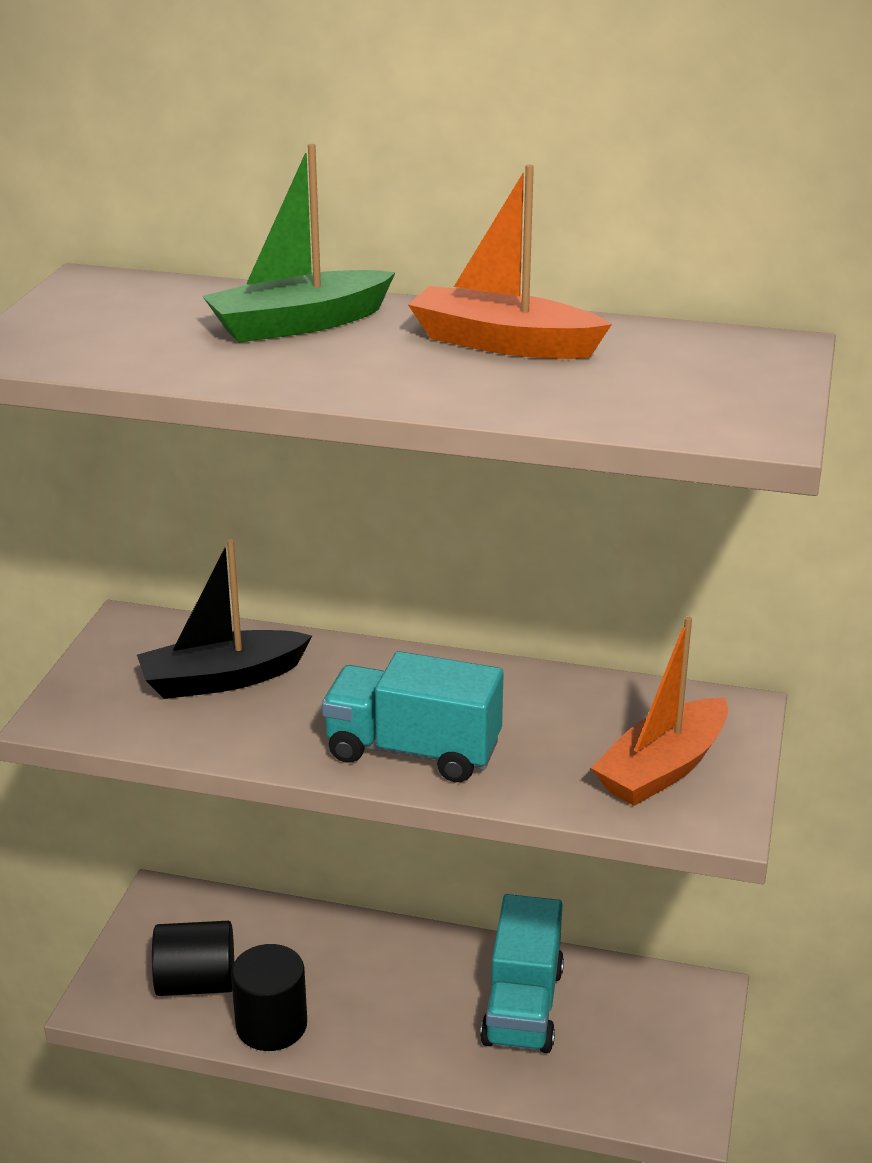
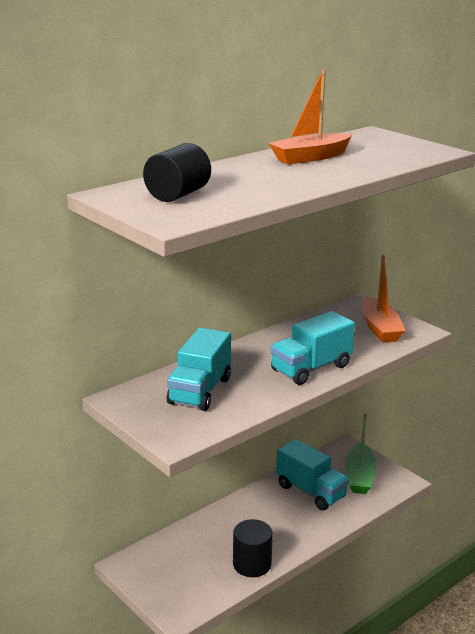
camera: 55 degrees left, 5 degrees down
black boat [137,539,312,699] -> turquoise truck [167,327,231,411]
black cylinder [152,921,234,996] -> black cylinder moved to [143,143,211,202]
green boat [202,144,396,343] -> green boat moved to [345,413,377,494]

